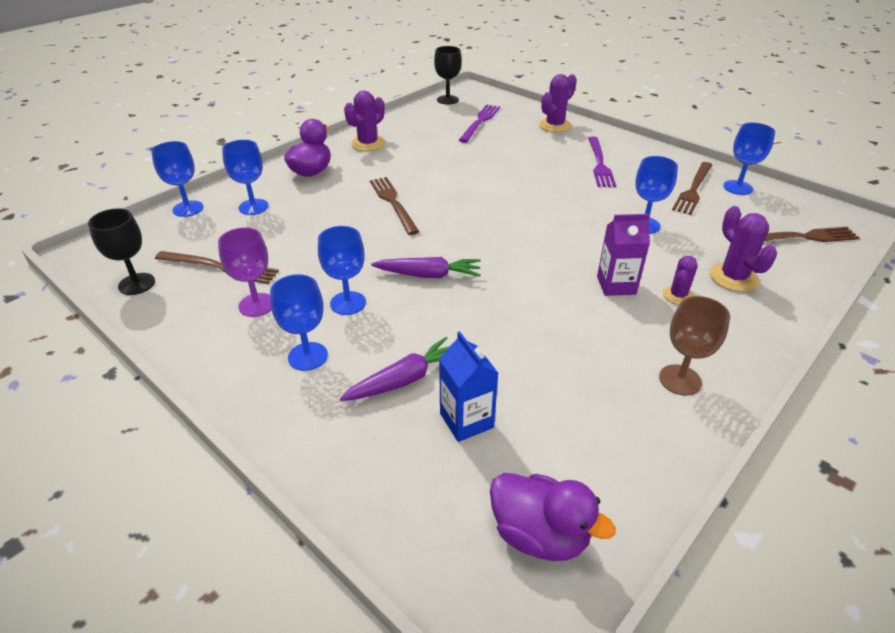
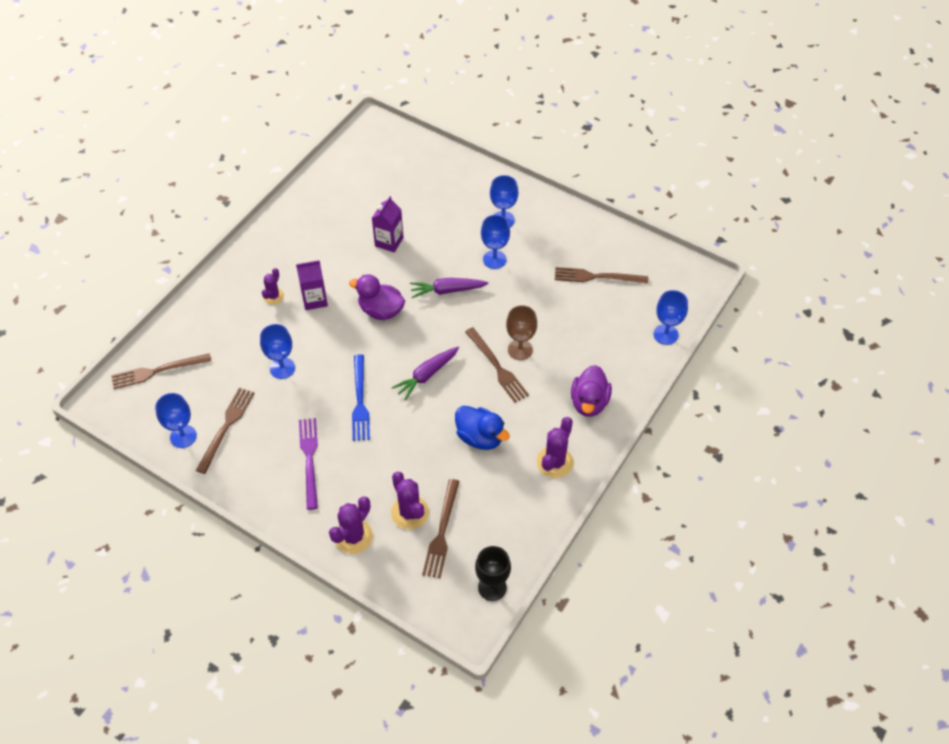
camera: 170 degrees right, 15 degrees up
black goblet [88,208,155,295] -> none
purple goblet [218,227,271,317] -> none
blue goblet [222,140,269,215] -> none
purple carrot [340,337,450,401] -> purple carrot moved to [391,346,459,400]
blue carton [439,331,499,442] -> none
purple fork [459,104,500,143] -> brown fork [422,479,460,578]
purple duck [490,473,616,561] -> purple duck moved to [349,274,405,320]
brown goblet [659,296,730,396] -> brown goblet moved to [506,305,537,360]
purple cactus [710,206,777,292] -> purple cactus moved to [391,472,429,529]
none -> blue fork [352,354,370,441]
none -> purple carton [372,196,403,253]
none -> blue duck [455,406,510,450]

